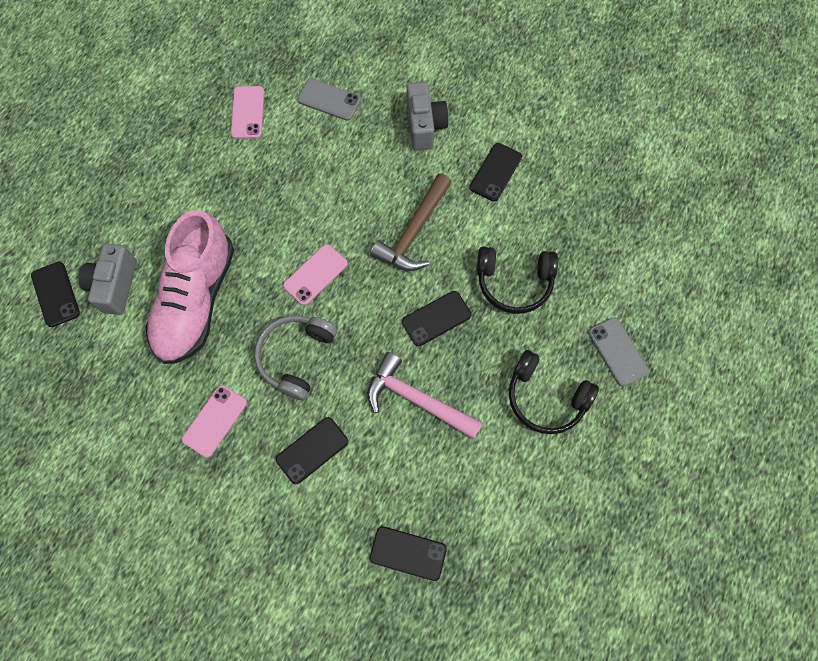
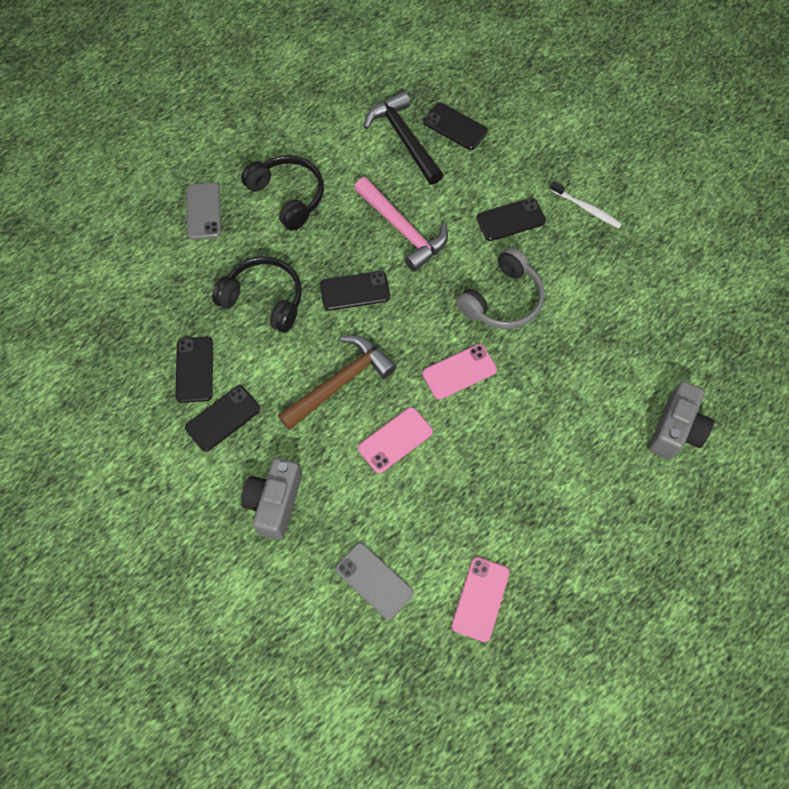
camera: 160 degrees left, 5 degrees down
black phone [31,262,80,327] -> black phone moved to [175,336,213,403]
pink shoe [146,210,234,364] -> none
pink phone [182,385,247,457] -> pink phone moved to [358,407,433,473]
none -> black hammer [364,91,443,185]
none -> white toothbrush [550,181,622,228]

